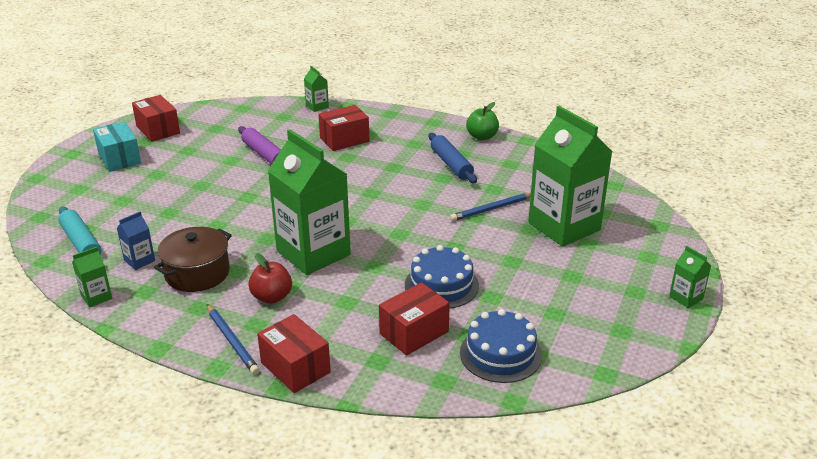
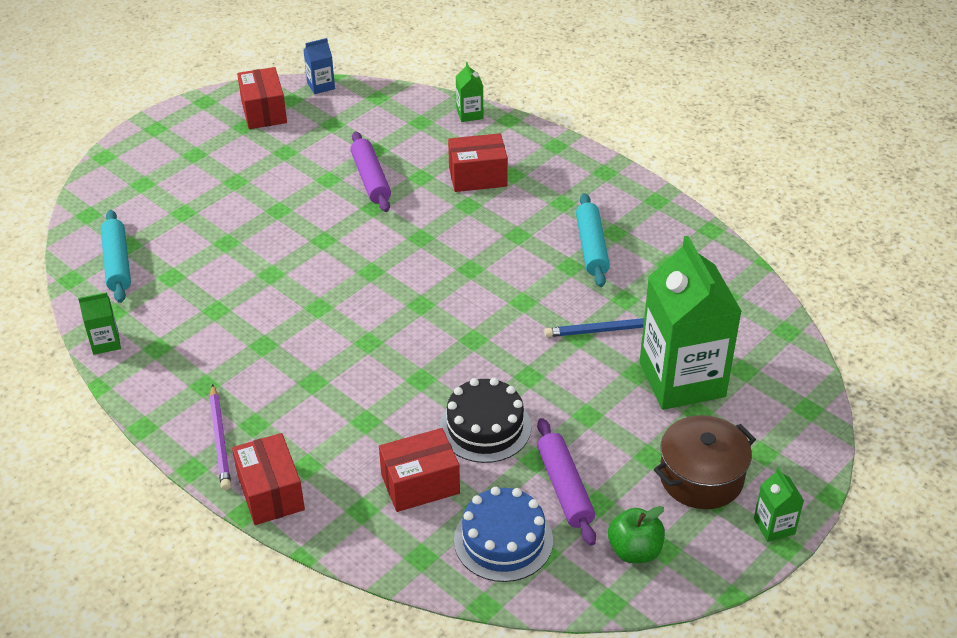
camera: 20 degrees right, 10 degrees up
turquoise box [93,121,141,172] -> none
blue carton [117,211,155,270] -> blue carton moved to [303,38,335,94]
brown pot [154,227,232,292] -> brown pot moved to [654,415,756,509]
blue pencil [207,304,260,375] -> purple pencil [210,384,231,490]
red apple [248,253,292,304] -> none
green carton [268,129,351,275] -> none
blue cake [405,245,479,309] -> black cake [439,378,531,463]
blue rolling pin [428,133,477,183] -> turquoise rolling pin [576,193,610,287]
green apple [466,102,499,140] -> green apple moved to [608,506,665,563]
none -> purple rolling pin [537,418,596,546]

